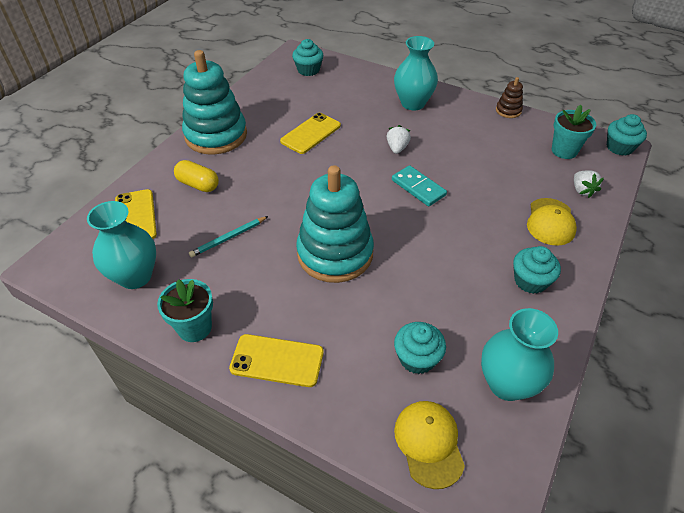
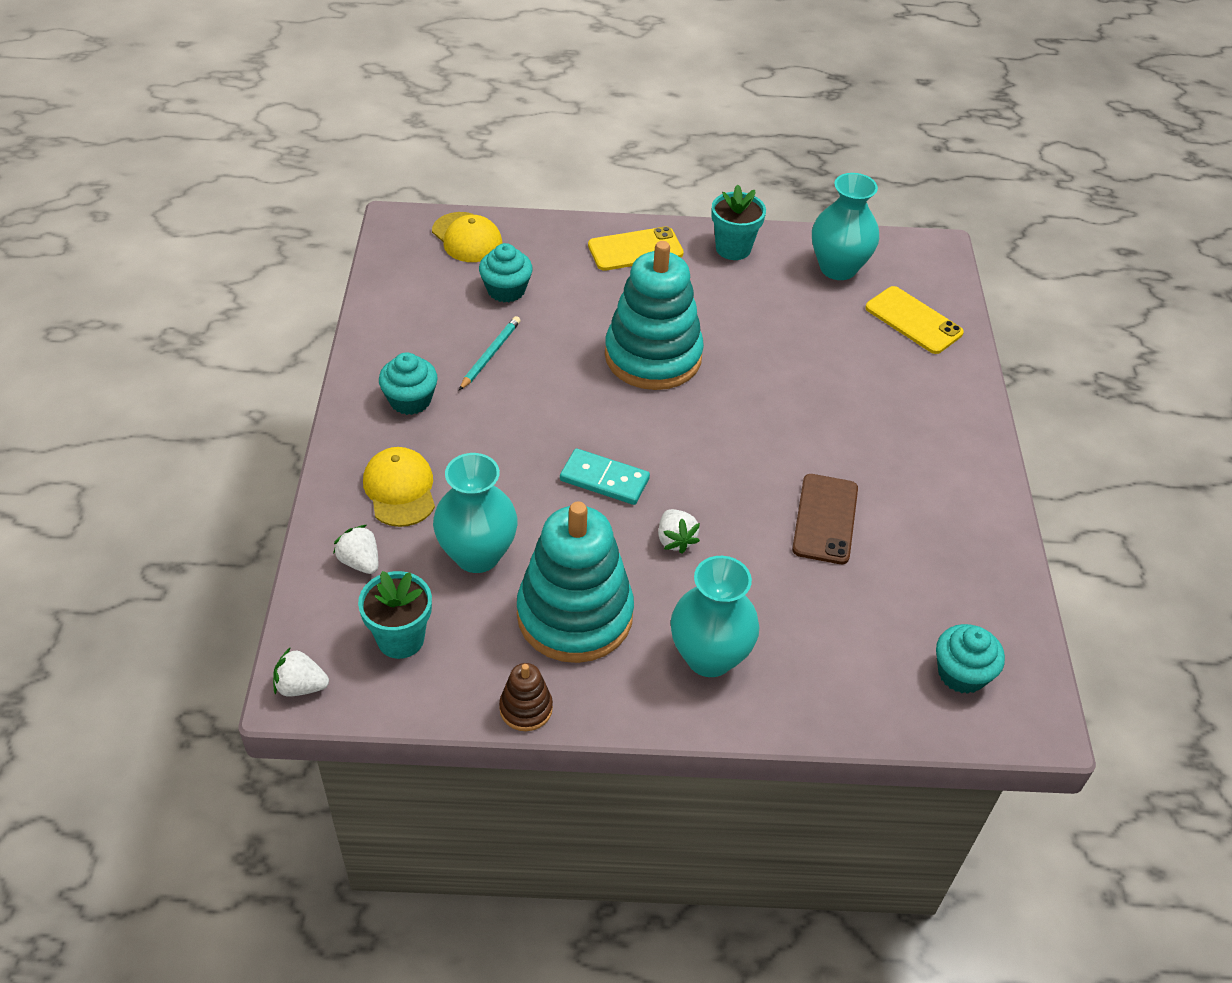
camera: 150 degrees right, 0 degrees up
yellow capsule [174,160,219,192] -> none
turquoise stacking toy [182,50,247,154] -> turquoise stacking toy moved to [517,502,634,663]
turquoise pencil [189,216,268,257] -> turquoise pencil moved to [459,316,520,390]
yellow phone [280,113,341,154] -> brown phone [792,474,858,564]
turquoise vase [481,308,558,401] -> turquoise vase moved to [433,453,518,573]
turquoise cupcake [607,114,647,156] -> white strawberry [273,647,329,696]

